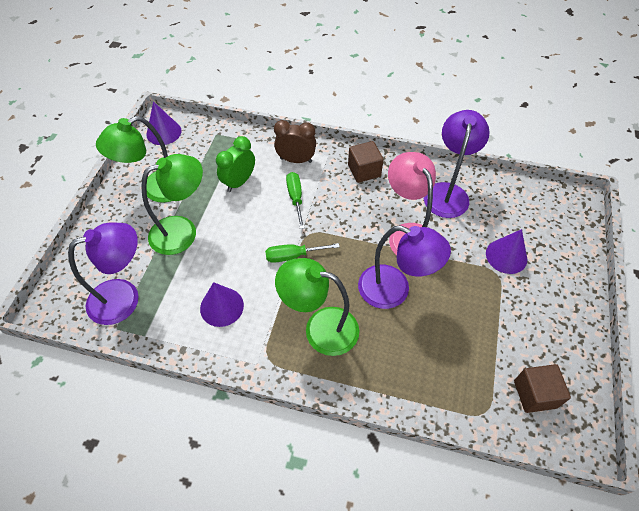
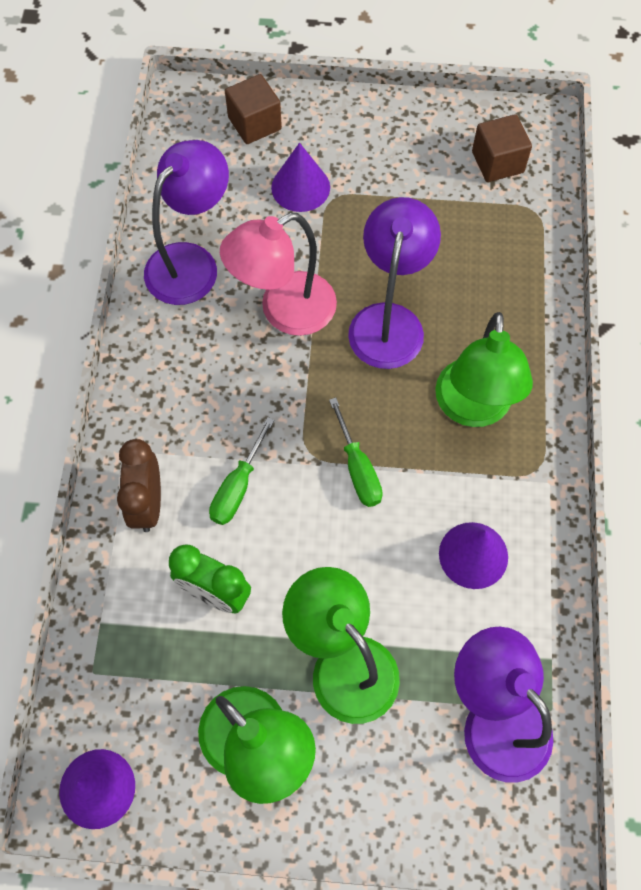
camera: 100 degrees left, 10 degrees up
green screwdriver [286,172,304,229] -> green screwdriver turned 45 degrees counterclockwise [209,417,275,525]
brown cube [348,141,384,183] -> brown cube moved to [225,74,282,144]
purple lamp [424,110,490,218] -> purple lamp turned 120 degrees clockwise [144,140,229,305]

